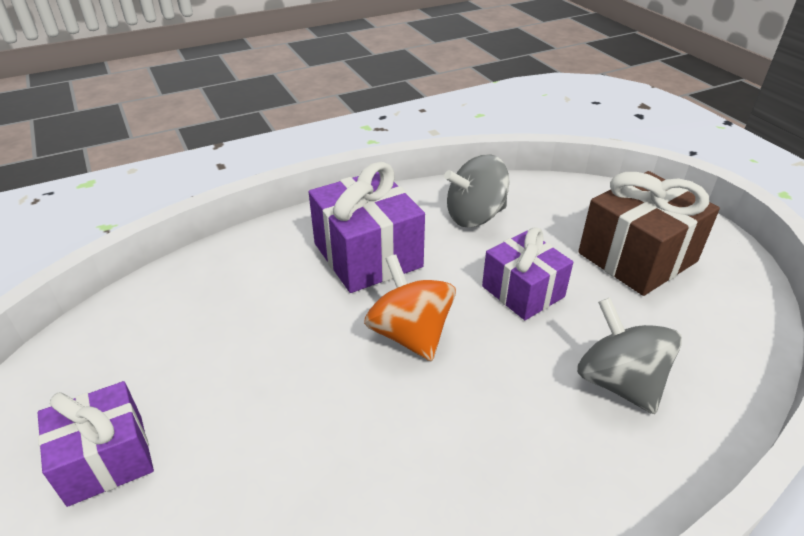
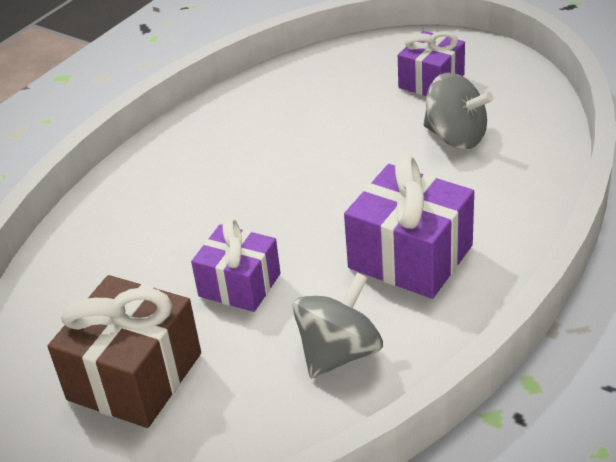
camera: 155 degrees right, 0 degrees up
orange spinning top [364,254,456,361] -> none
grey spinning top [577,298,682,414] -> grey spinning top moved to [423,73,494,149]

